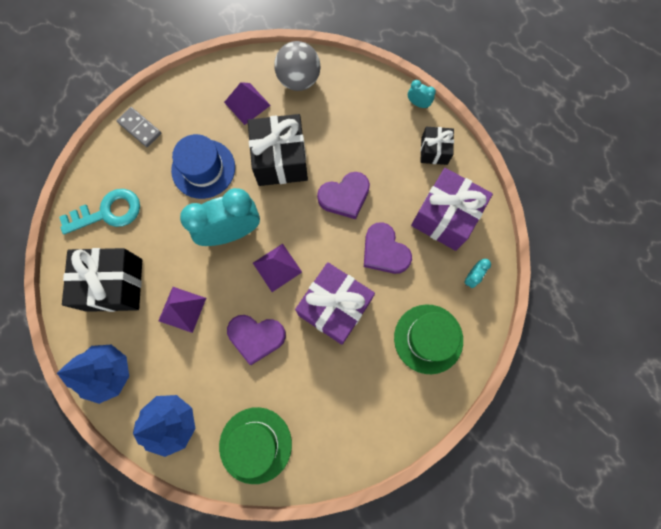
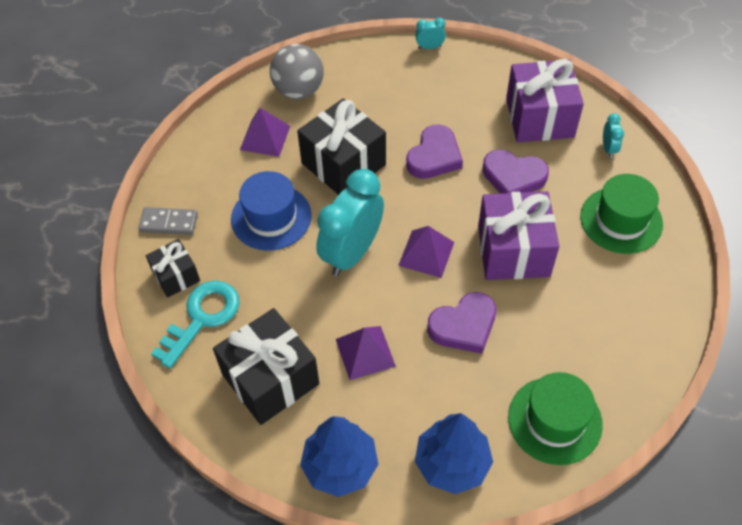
camera: 35 degrees left, 20 degrees down
black gift [420,127,454,165] -> black gift moved to [146,239,200,298]

